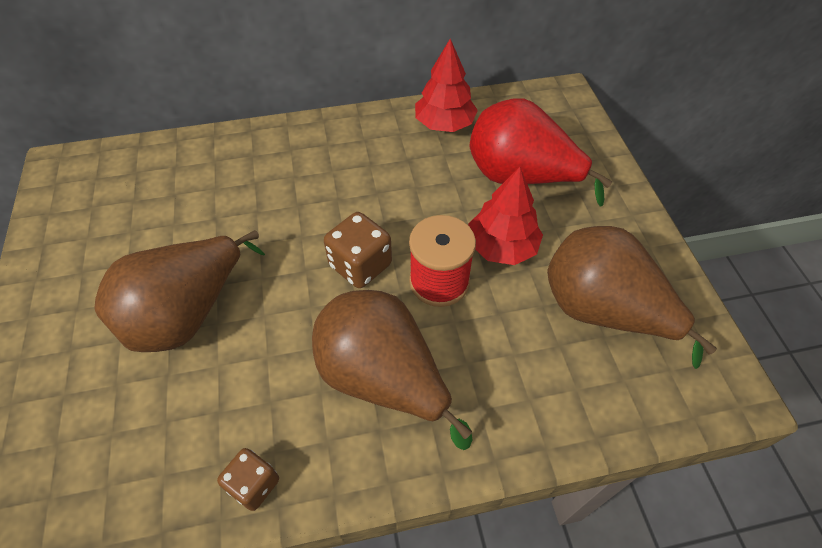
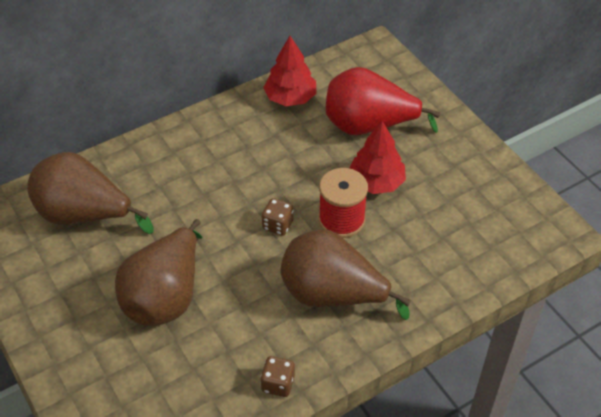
camera: 20 degrees left, 5 degrees down
brown dice [324,212,392,288] -> brown dice [262,198,294,236], size x0.65
brown pear [547,226,717,369] -> brown pear moved to [27,152,154,234]

